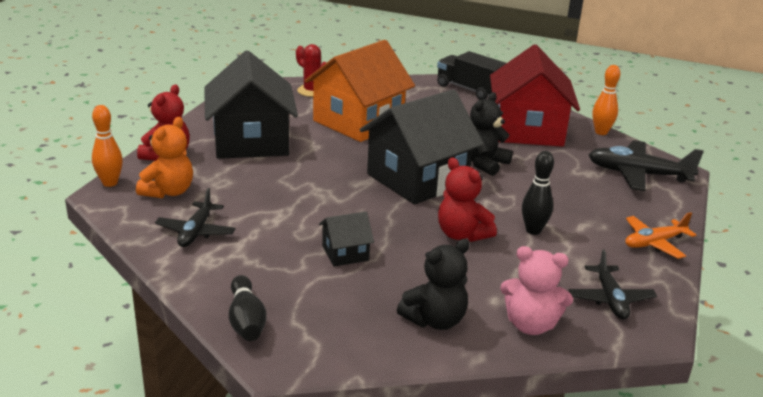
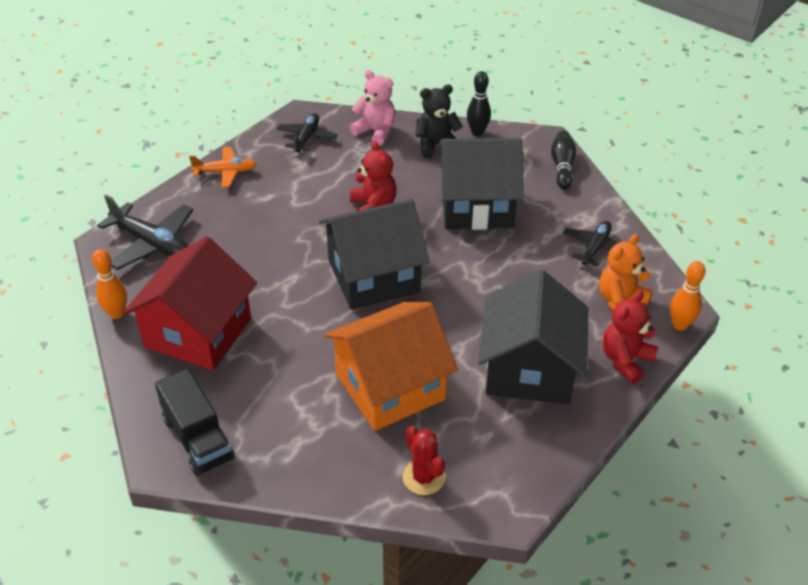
camera: 160 degrees left, 15 degrees up
black house [319,212,374,267] -> black house [438,138,524,230], size x2.25
black teddy bear [470,92,513,176] -> none
black bowling pin [522,151,554,235] -> black bowling pin moved to [467,71,491,136]

